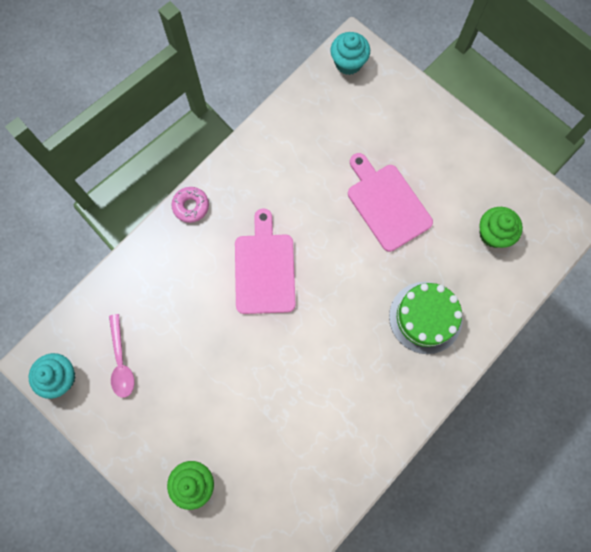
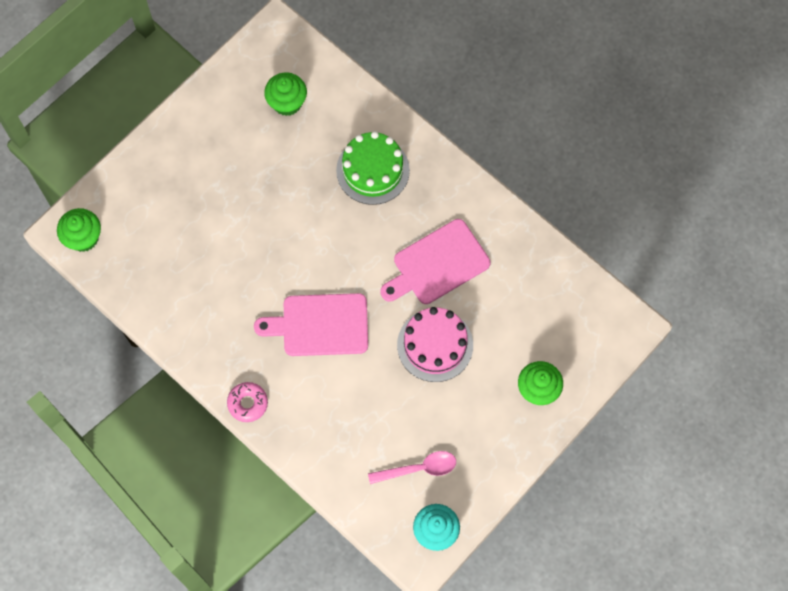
camera: 90 degrees left, 5 degrees down
turquoise cupcake [331,32,370,75] -> green cupcake [57,208,101,252]
pink cutting board [348,153,433,252] -> pink cutting board moved to [380,219,491,304]
none -> pink cake [397,307,473,382]

